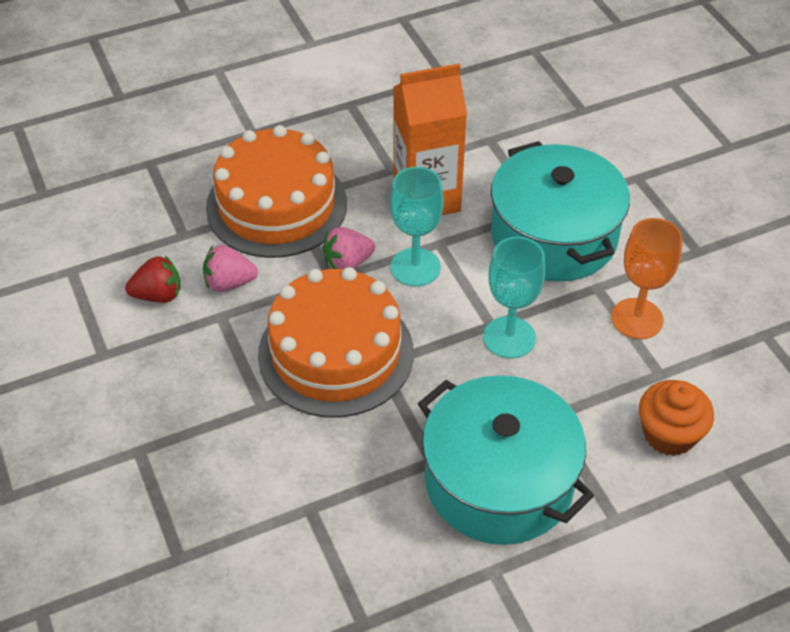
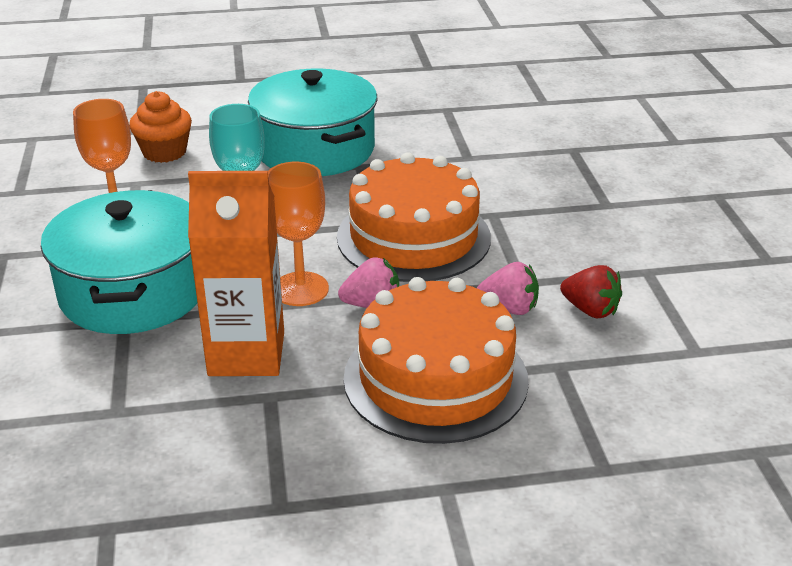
camera: 165 degrees left, 15 degrees down
red strawberry [125,255,181,303] -> red strawberry turned 150 degrees counterclockwise [560,265,622,318]
turquoise goblet [390,167,444,286] -> orange goblet [268,162,329,306]

